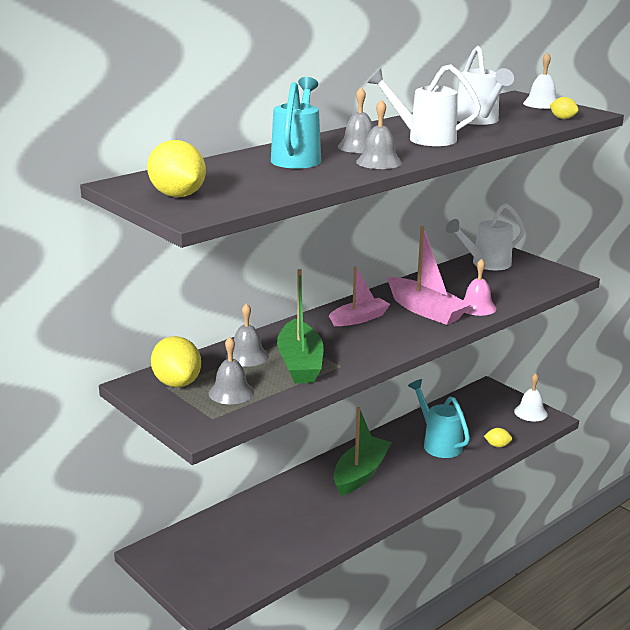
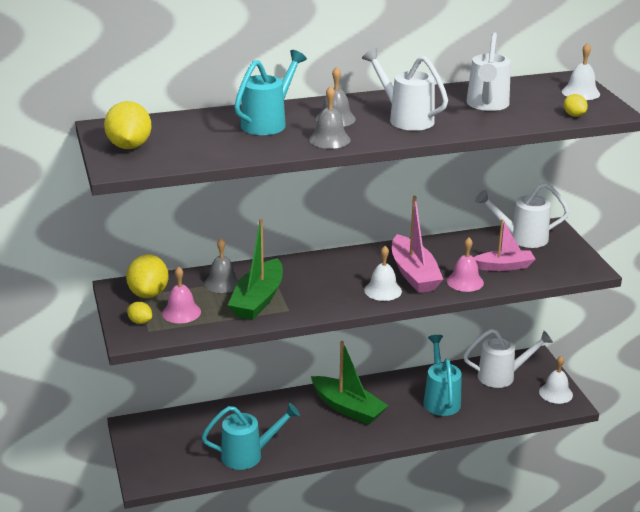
camera: 25 degrees right, 5 degrees up
grey bell [209,337,254,404] -> pink bell [162,266,201,323]
pink boat [329,266,390,326] -> pink boat moved to [474,219,535,271]
green boat [334,407,392,496] -> green boat turned 75 degrees clockwise [311,341,388,425]
yellow lemon [484,428,512,447] -> yellow lemon moved to [127,302,152,324]
none -> turquoise watering can [202,403,300,470]
none -> white bell [364,246,402,301]
none -> white watering can [463,329,553,388]

